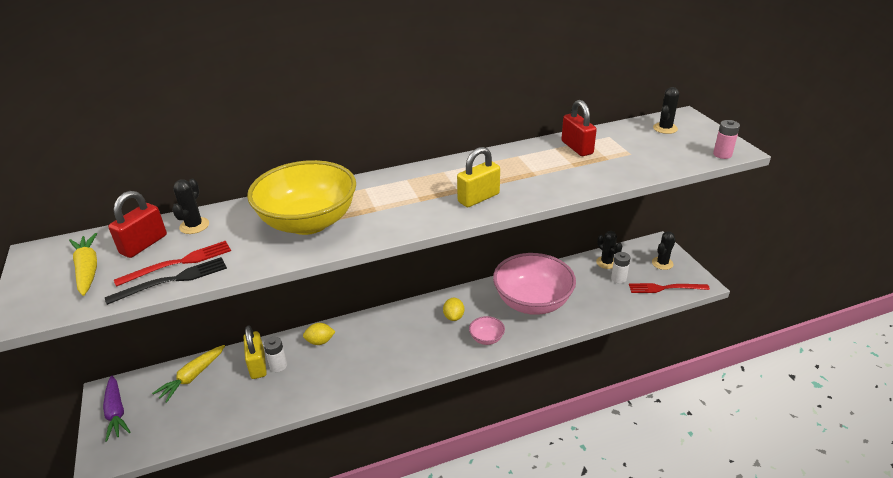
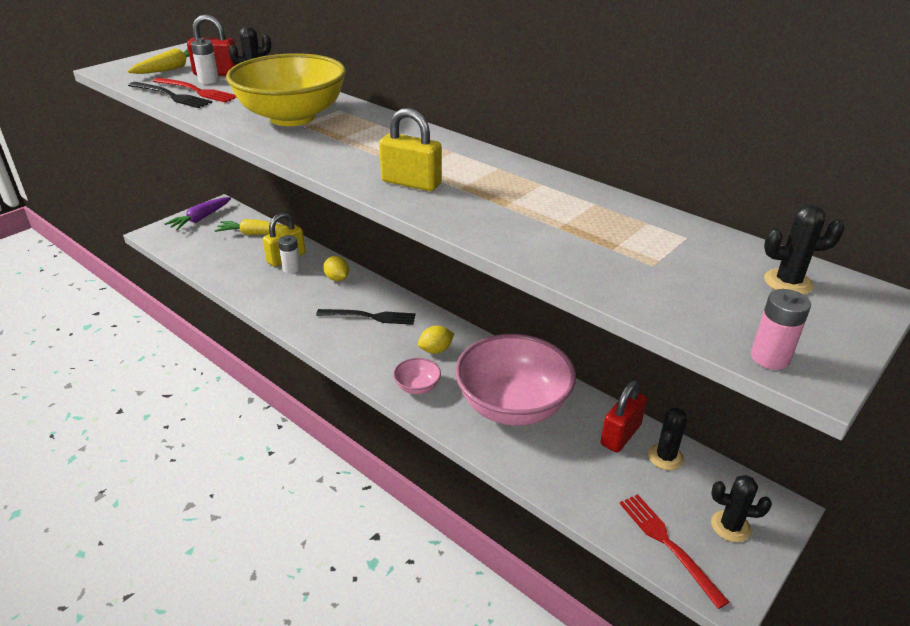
camera: 60 degrees right, 0 degrees up
red padlock [561,100,597,156] -> red padlock moved to [601,380,647,453]
white battery [611,252,630,283] -> white battery moved to [191,38,219,84]
none -> black fork [316,309,416,325]

